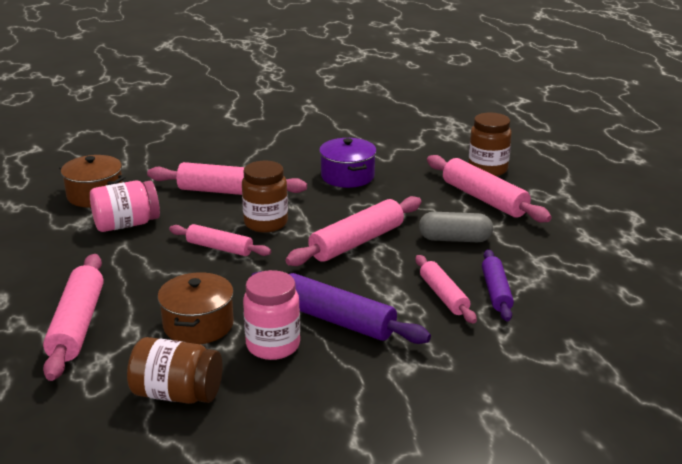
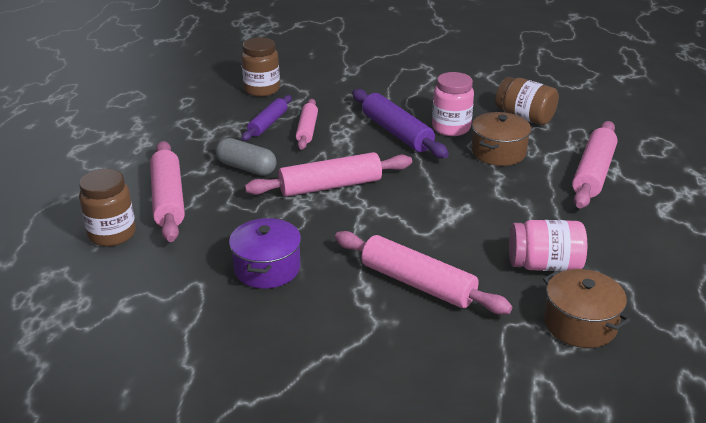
camera: 155 degrees left, 5 degrees up
pink rolling pin [169,224,271,256] -> none
brown jar [242,161,288,233] -> brown jar moved to [241,37,280,97]

